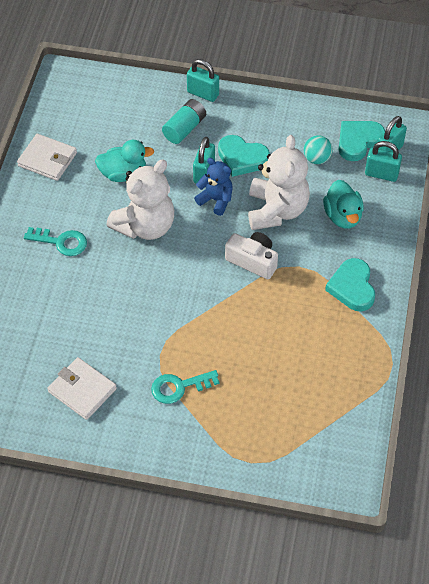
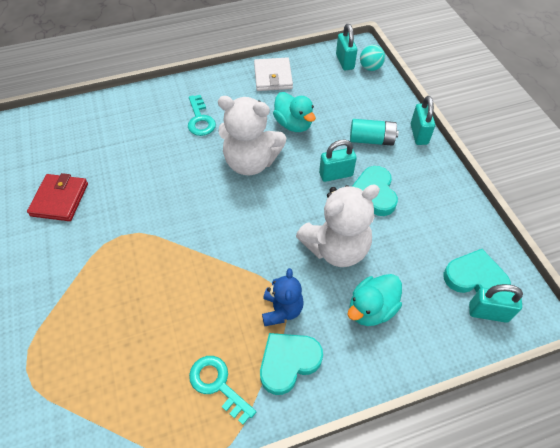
camera: 60 degrees right, 0 degrees up
white wallet [48,357,117,420] -> red wallet [27,173,88,221]
turquoise key [151,370,220,404] -> turquoise key moved to [189,356,256,425]
blue teddy bear [194,158,233,216] -> blue teddy bear moved to [262,268,304,326]
white camera [225,232,278,279] -> none
turquoise ball [304,135,333,164] -> turquoise ball moved to [360,45,385,71]
turquoise padlock [365,141,402,182] -> turquoise padlock moved to [336,24,357,71]

